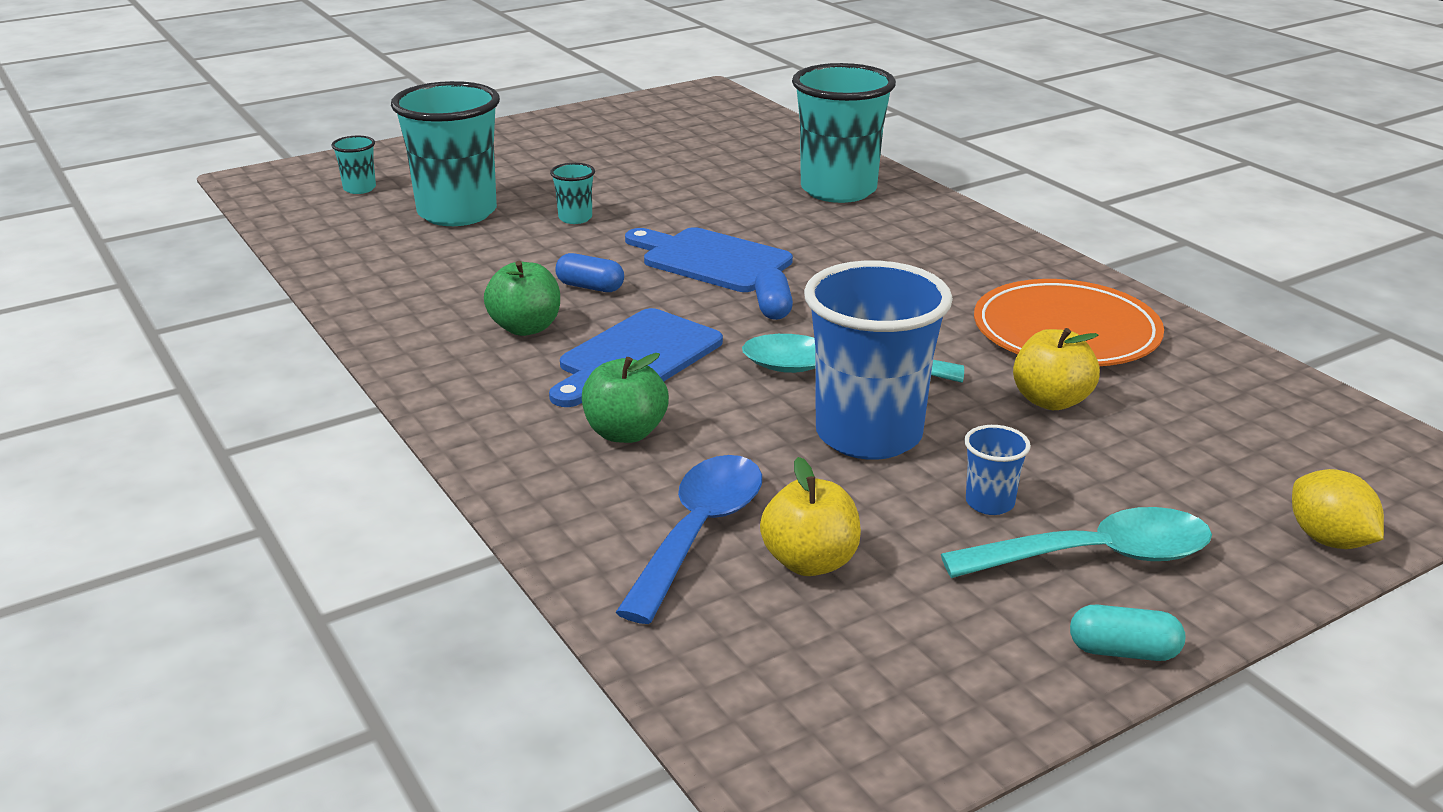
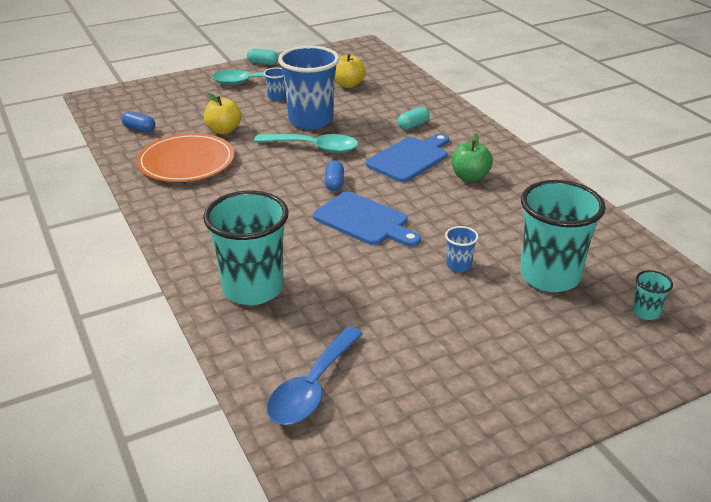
camera: 175 degrees left, 5 degrees up
turquoise cup [550,163,595,224] -> blue cup [445,226,479,272]
blue capsule [555,253,624,292] -> blue capsule moved to [121,111,155,132]
green apple [582,353,669,443] -> turquoise capsule [397,107,430,130]
blue spoon [615,455,762,624] -> blue spoon moved to [267,327,363,425]
yellow lemon [1292,469,1384,549] -> none

